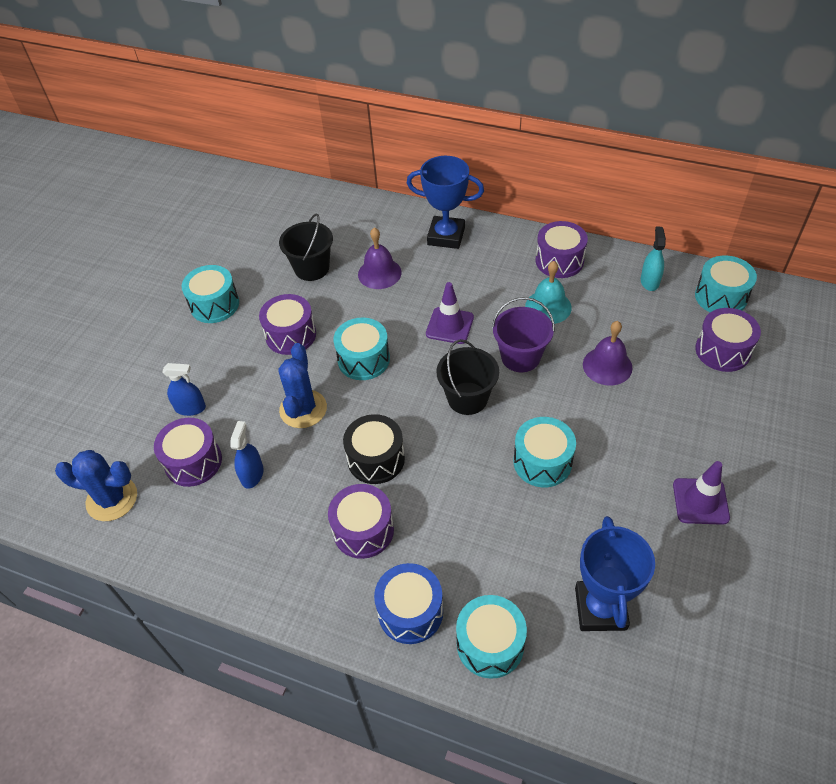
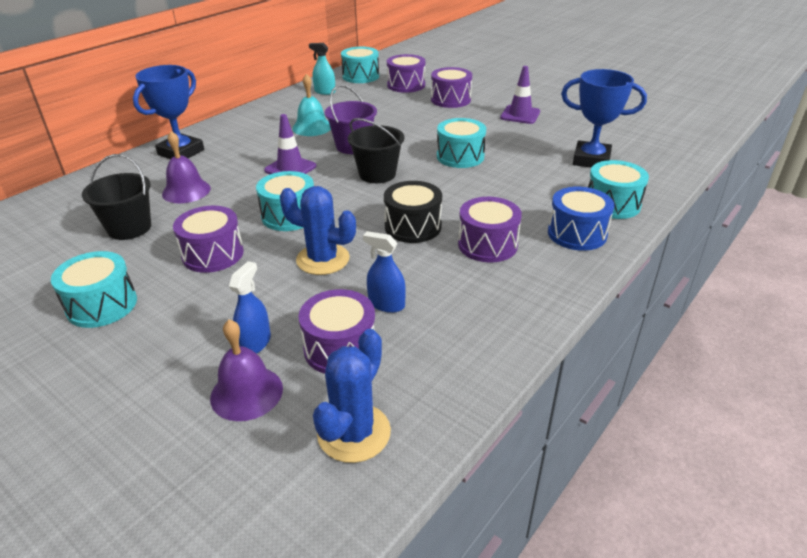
camera: 75 degrees left, 15 degrees down
purple drum [536,221,588,278] -> purple drum moved to [431,67,472,108]
purple bell [583,321,633,385] -> purple bell moved to [210,320,283,421]

